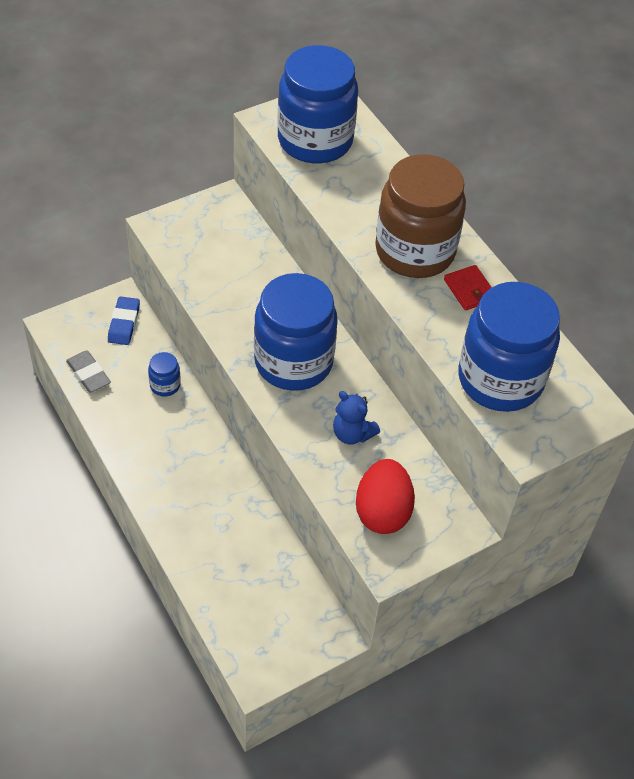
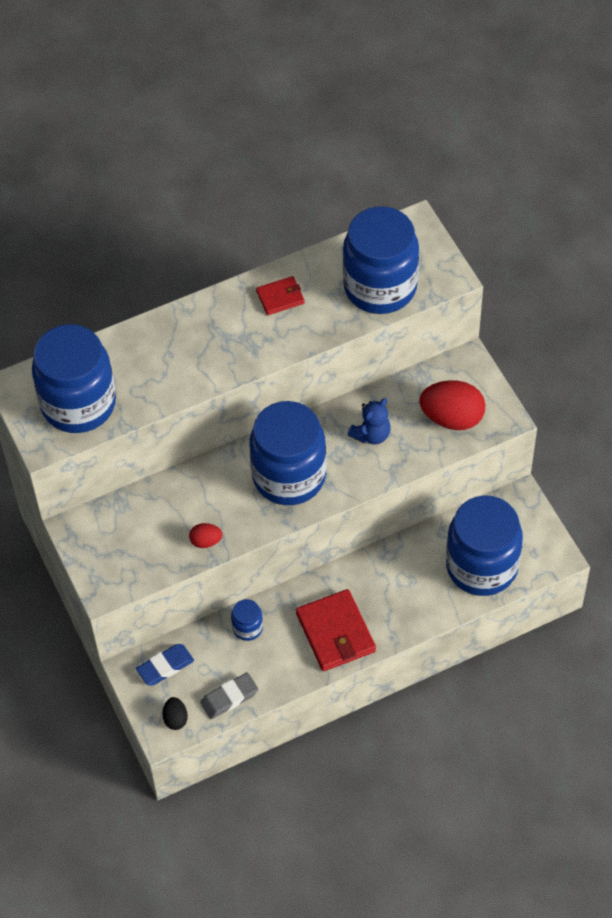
camera: 80 degrees left, 5 degrees up
blue eraser [108,296,140,345] -> blue eraser turned 45 degrees counterclockwise [136,644,194,685]
brown jar [375,154,466,278] -> none
none -> black egg [163,697,188,730]
none -> red egg [189,523,222,548]
none -> red wallet [296,589,376,671]
none -> blue jar [446,495,523,596]

